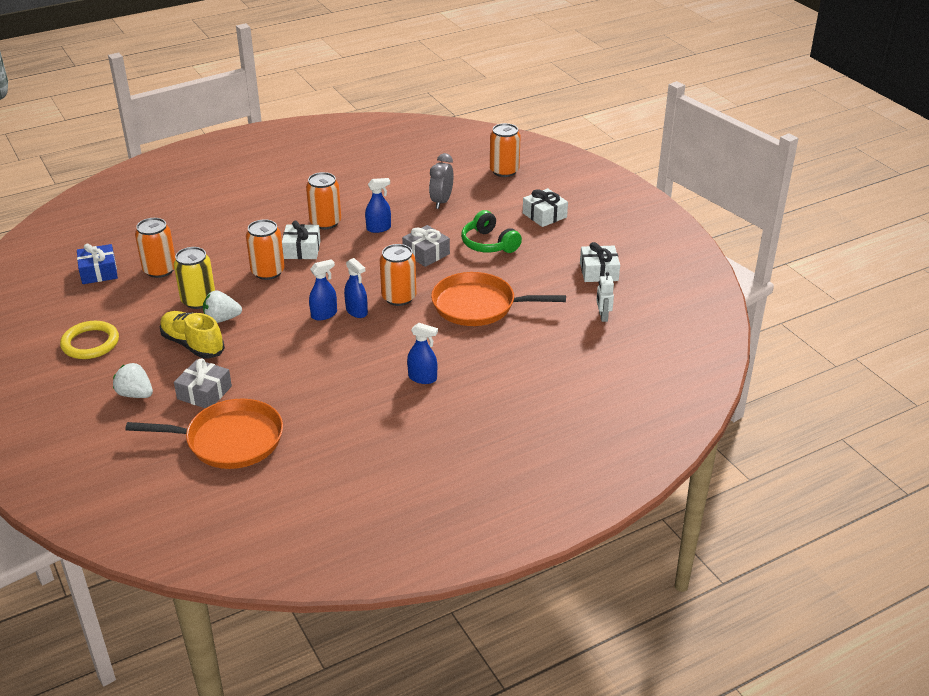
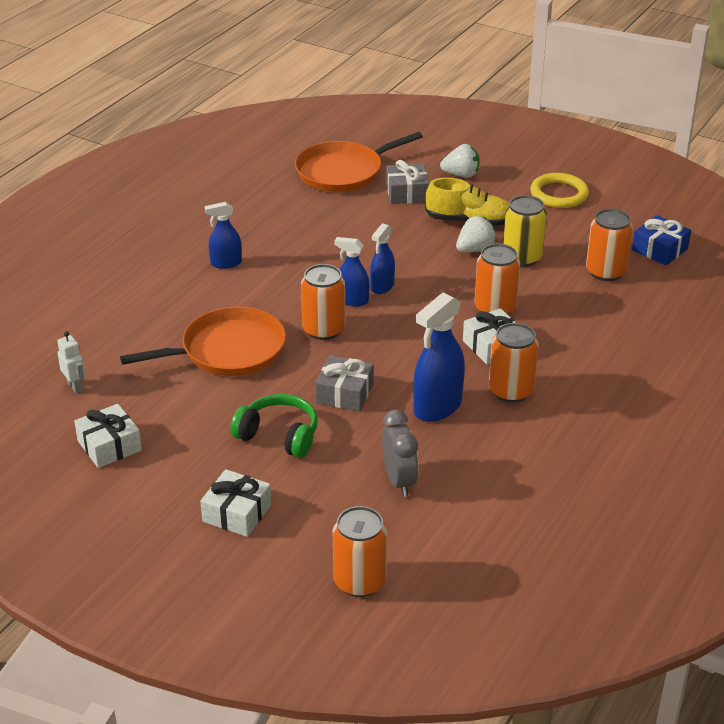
camera: 150 degrees right, 0 degrees up
blue spray bottle [365,178,391,233] -> blue spray bottle [413,292,465,422], size x1.68

